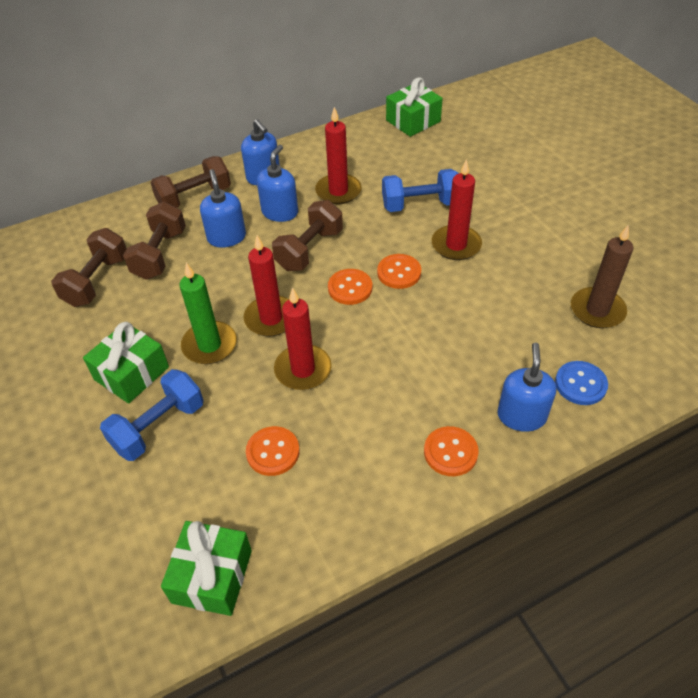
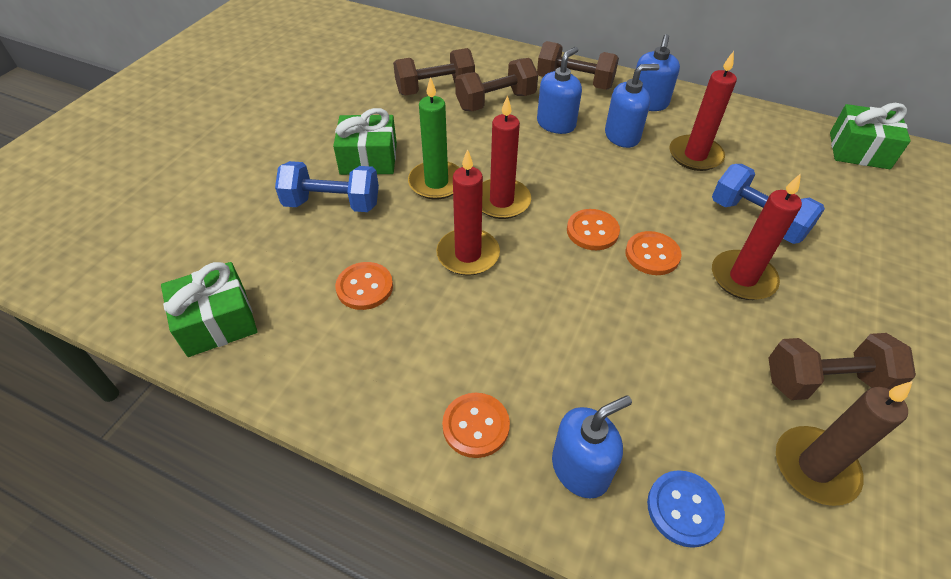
camera: 50 degrees right, 0 degrees up
brown dumbbell [272,200,343,271] -> brown dumbbell moved to [769,333,916,400]

